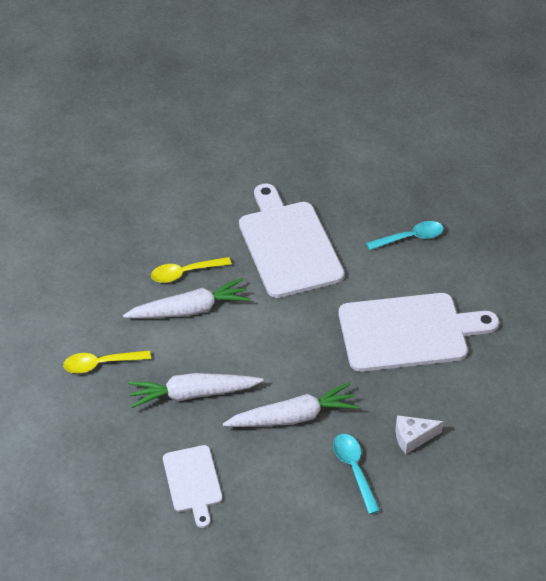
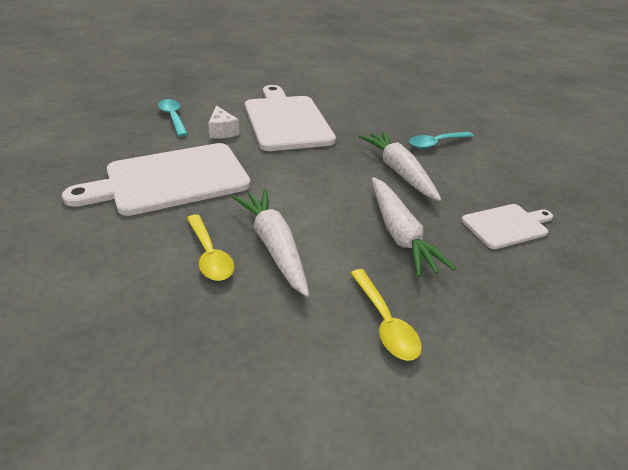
camera: 100 degrees left, 10 degrees down
white cheese [396,415,444,455] -> white cheese moved to [208,105,240,139]

